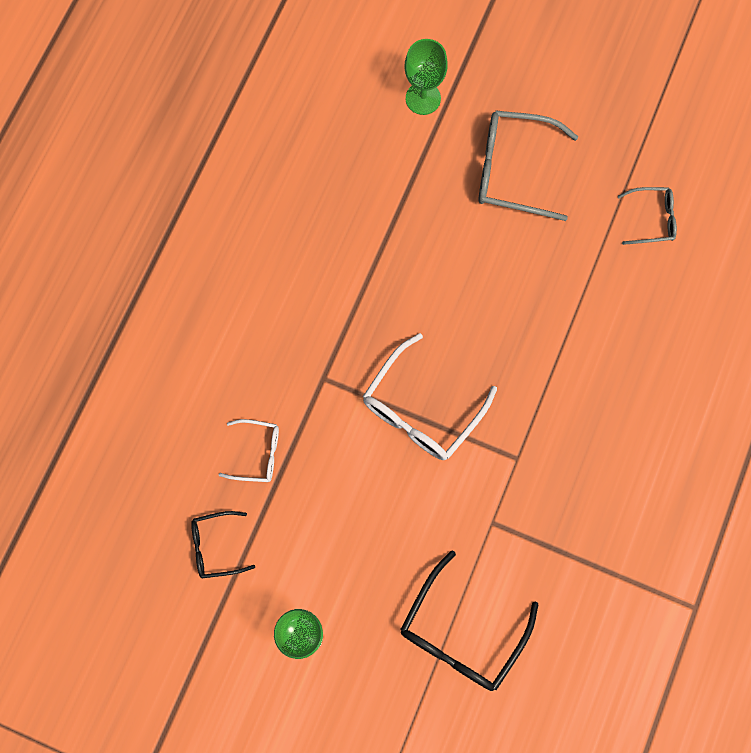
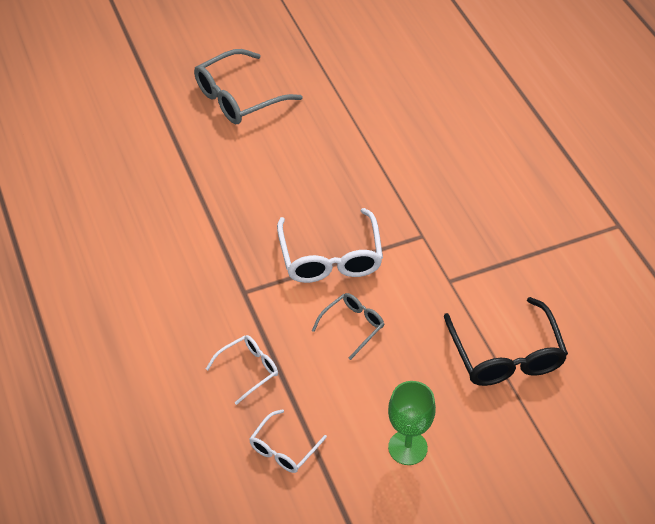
camera: 45 degrees left, 25 degrees down
black glasses [191,511,255,578] -> white glasses [249,409,327,473]
green goblet [405,39,448,115] -> none
grey glasses [618,187,677,245] -> grey glasses moved to [312,293,384,360]

